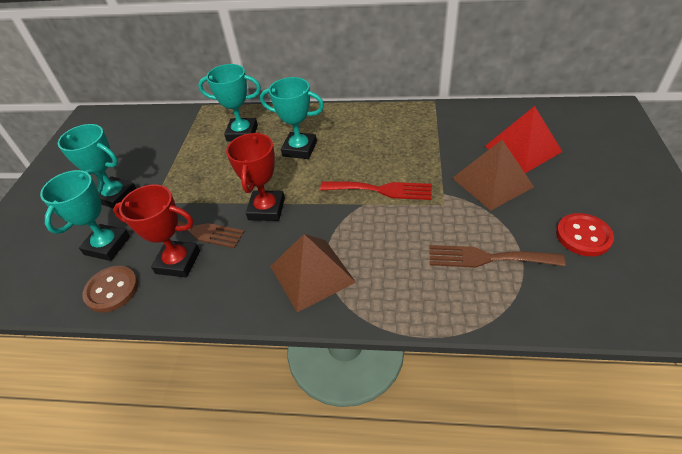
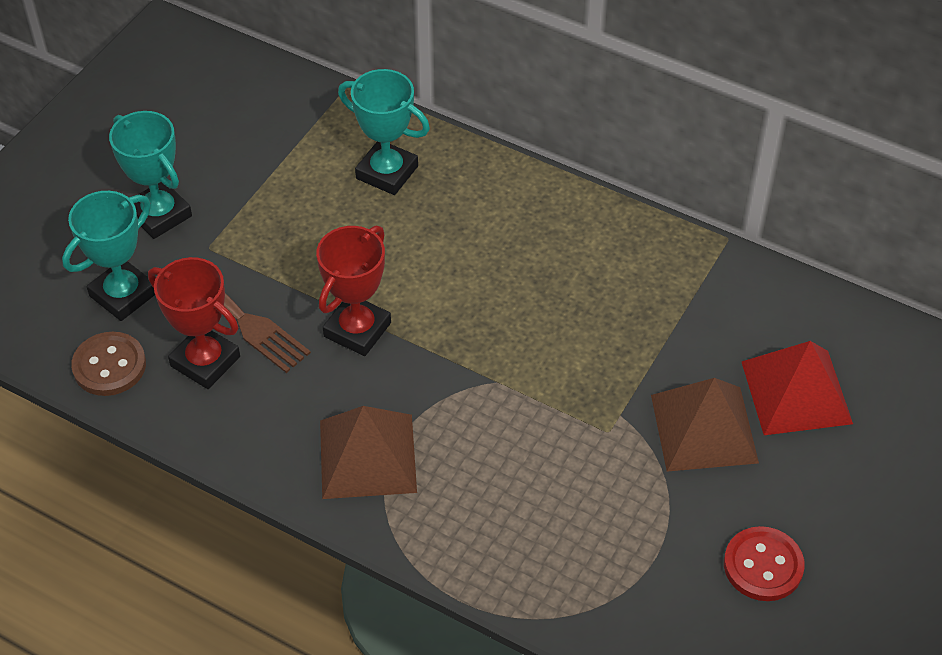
camera: 20 degrees right, 5 degrees up
turquoise trophy [260,77,324,159] -> none
red fork [320,182,432,200] -> none
brown fork [430,245,566,268] -> none

